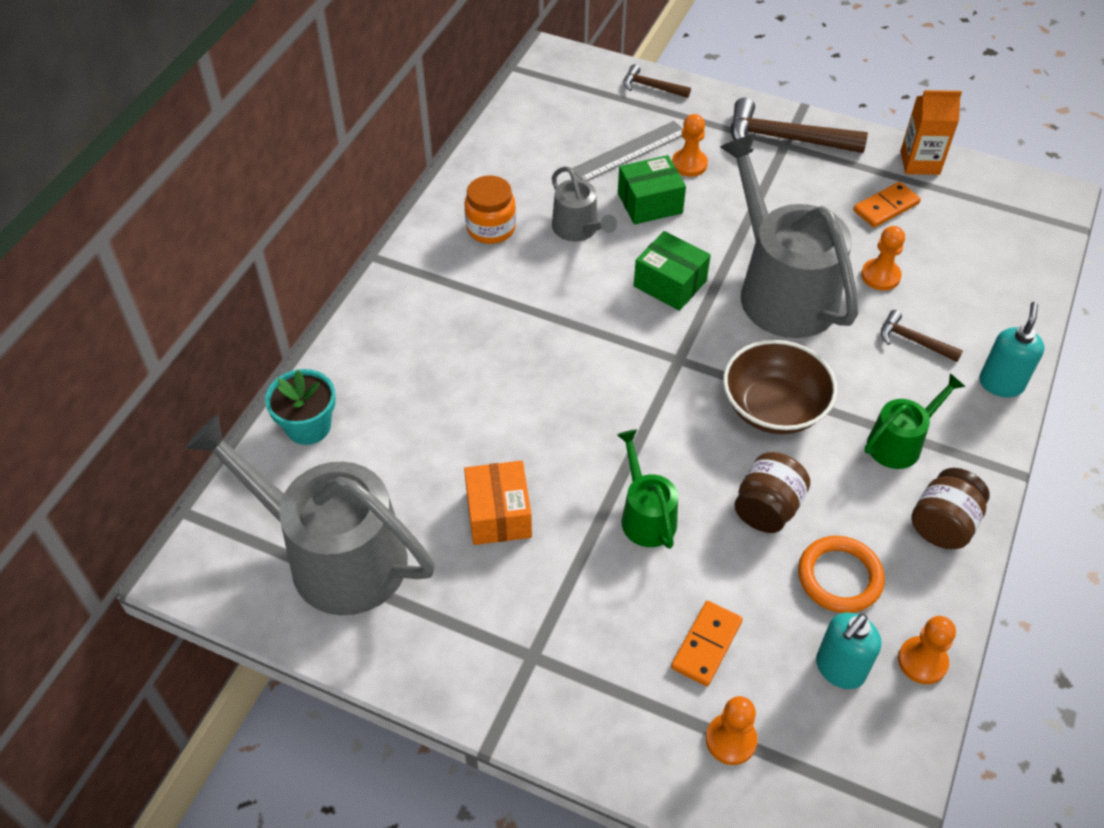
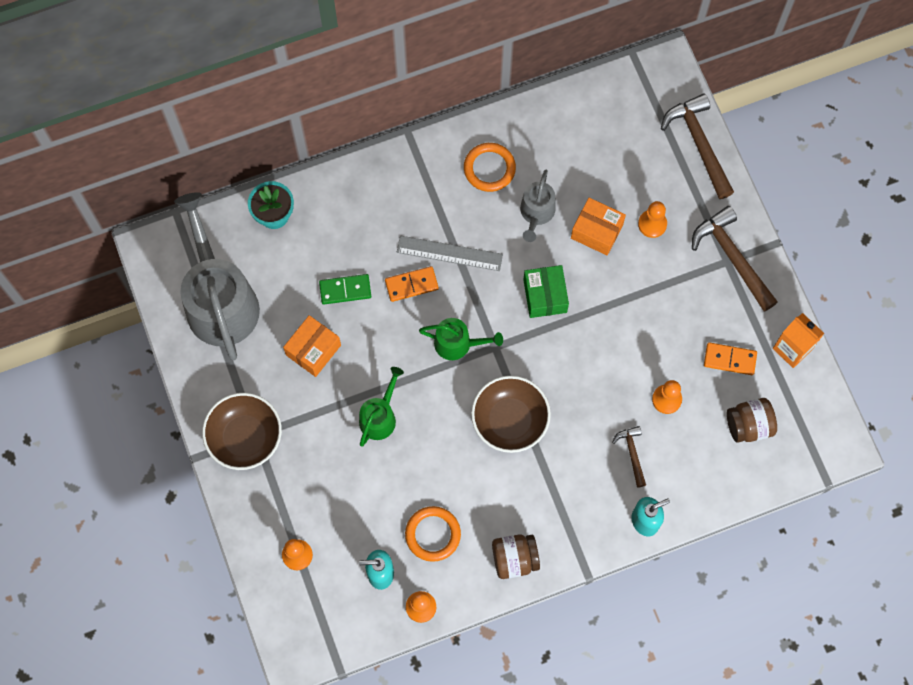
camera: 45 degrees right, 20 degrees up
orange jar [464,175,516,244] -> orange ring [464,143,516,192]
grey ruler [572,121,683,181] -> grey ruler moved to [397,235,503,271]
green box [618,155,686,225] -> orange box [571,198,626,255]
brown hammer [624,64,691,98] -> brown hammer [661,93,734,199], size x1.90
orange domino [671,601,743,686] -> orange domino moved to [385,266,439,302]
grey watering can [720,133,858,338] -> none
brown jar [734,452,810,533] -> brown jar moved to [727,398,777,443]
green watering can [865,373,966,469] -> green watering can moved to [419,318,503,360]
none -> brown bowl [202,393,282,470]
none -> green domino [319,274,371,305]

